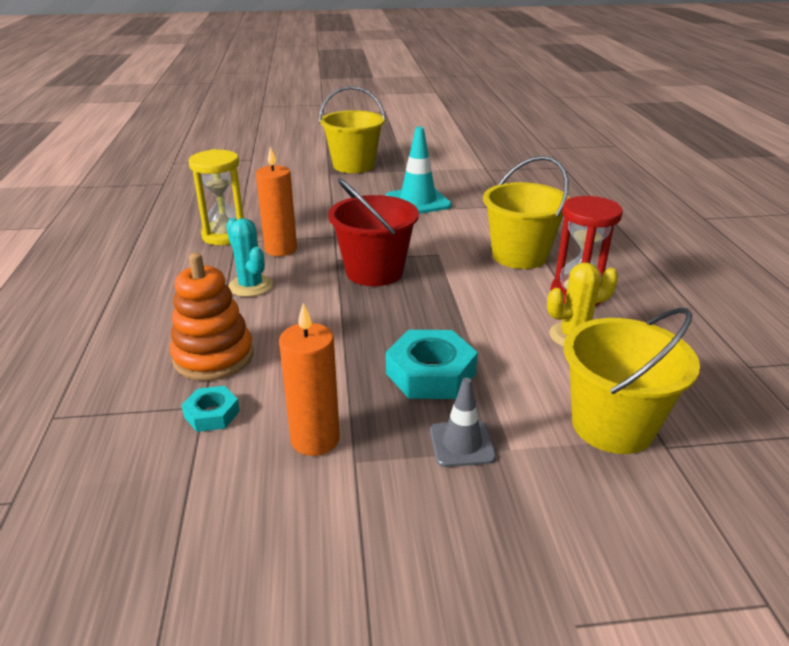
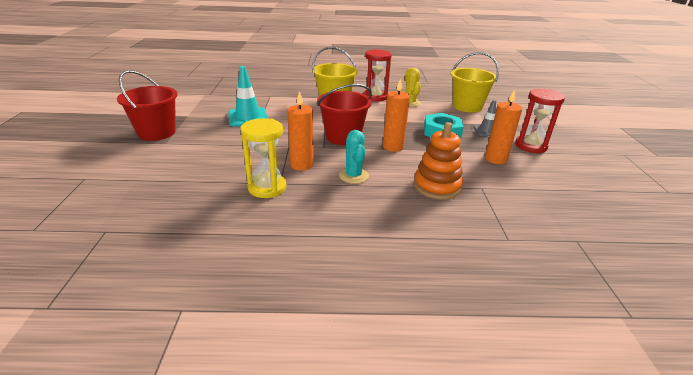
camera: 85 degrees left, 0 degrees up
turquoise nut [181,386,240,432] -> none
turquoise cactus [226,218,273,297] -> turquoise cactus turned 75 degrees counterclockwise [339,130,369,184]
yellow bucket [319,86,386,173] -> red bucket [117,70,177,141]
none -> orange candle [383,78,410,151]
none -> red hourglass [515,89,565,153]

